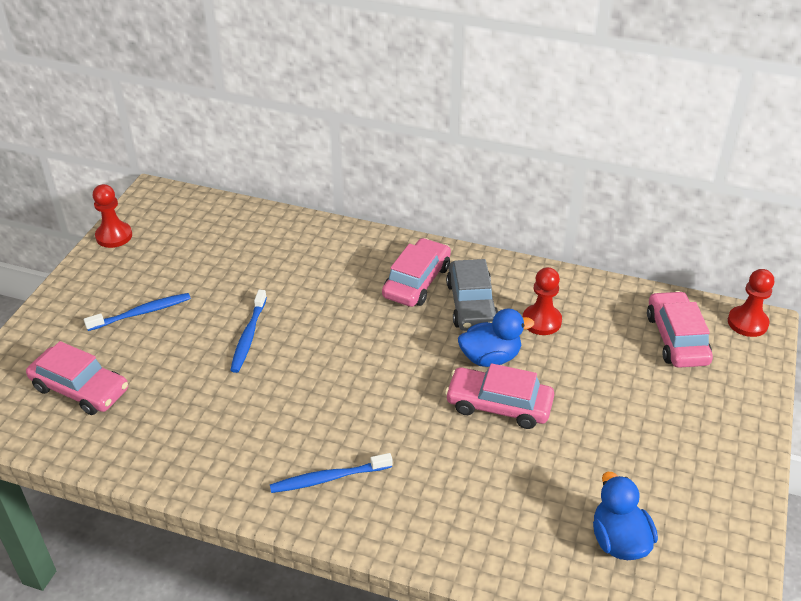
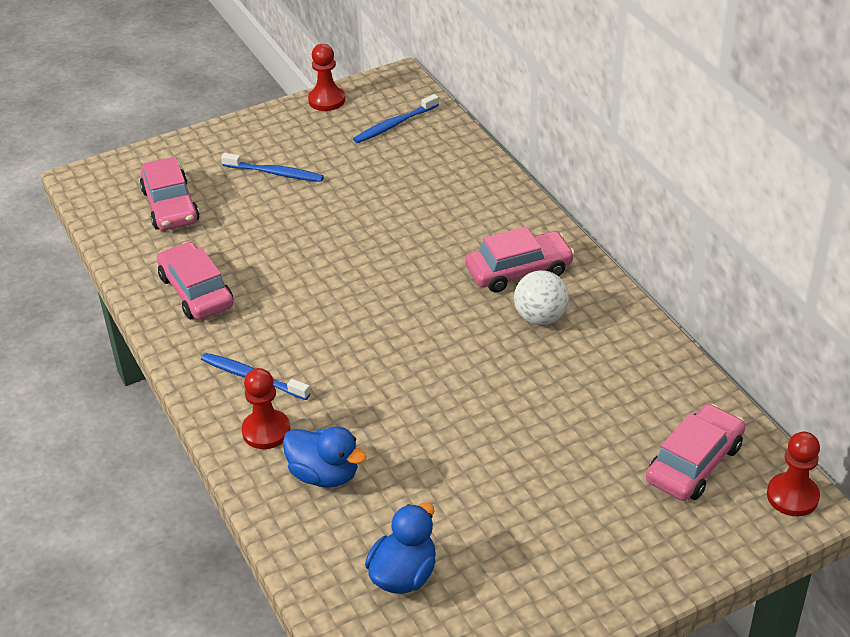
camera: 45 degrees right, 0 degrees up
blue toothbrush [230,290,267,373] -> blue toothbrush moved to [353,94,439,143]
pink car [445,363,554,429] -> pink car moved to [157,242,233,320]
grey car [446,259,498,331] -> white ball [514,270,569,325]
blue duck [458,309,534,367] -> blue duck moved to [283,426,367,488]
red pawn [523,267,562,335] -> red pawn moved to [242,368,290,449]

